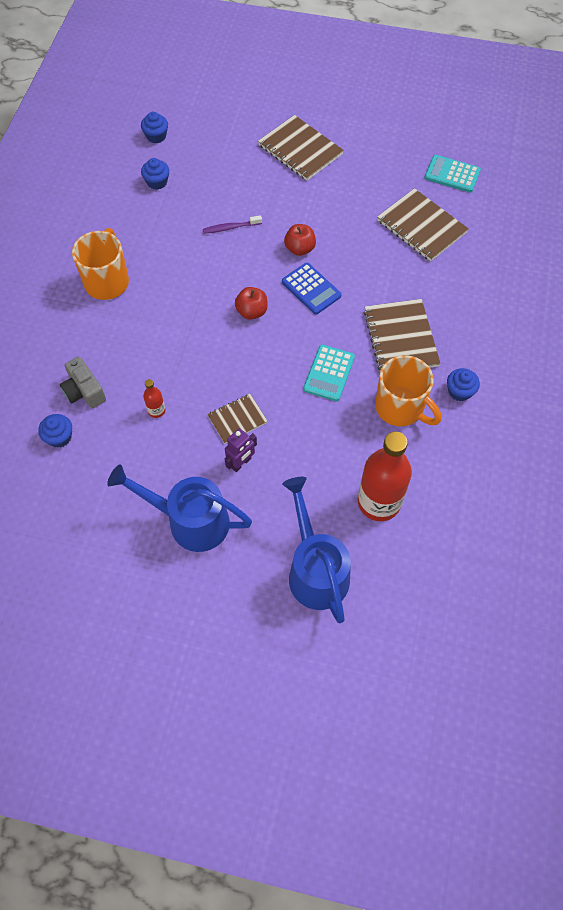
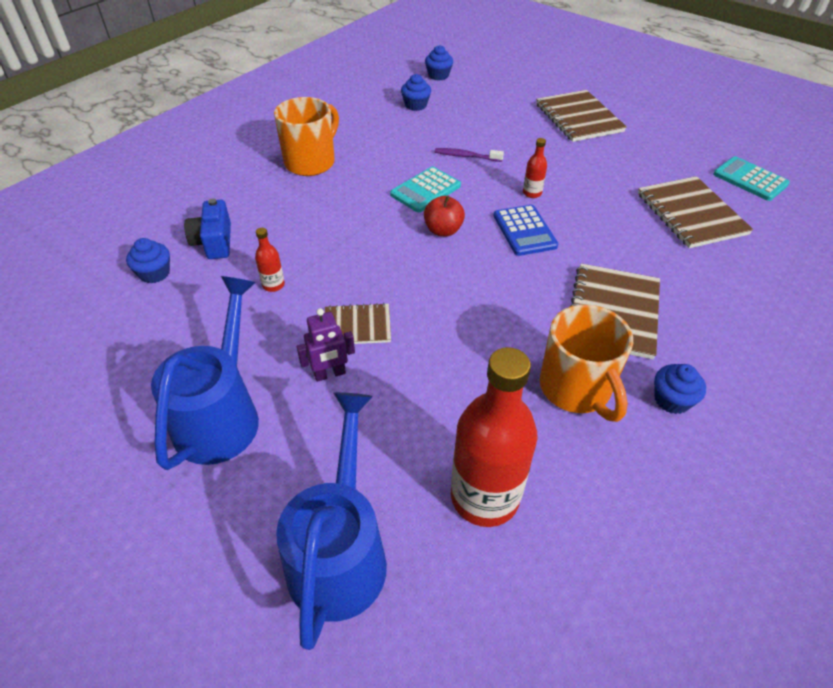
camera: 25 degrees right, 15 degrees down
grey camera [60,357,106,408] -> blue camera [184,198,231,259]
blue watering can [107,464,252,552] -> blue watering can turned 60 degrees clockwise [151,276,259,470]
red apple [284,224,316,256] -> red bottle [523,138,547,198]
turquoise calculator [303,345,355,401] -> turquoise calculator moved to [390,167,461,212]

